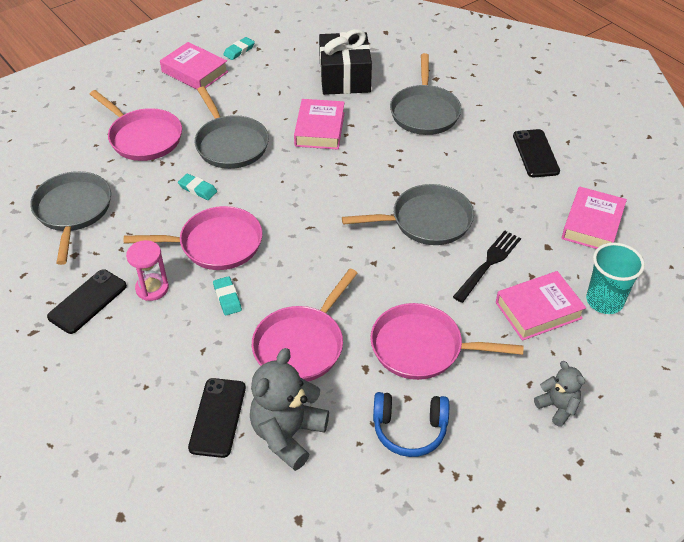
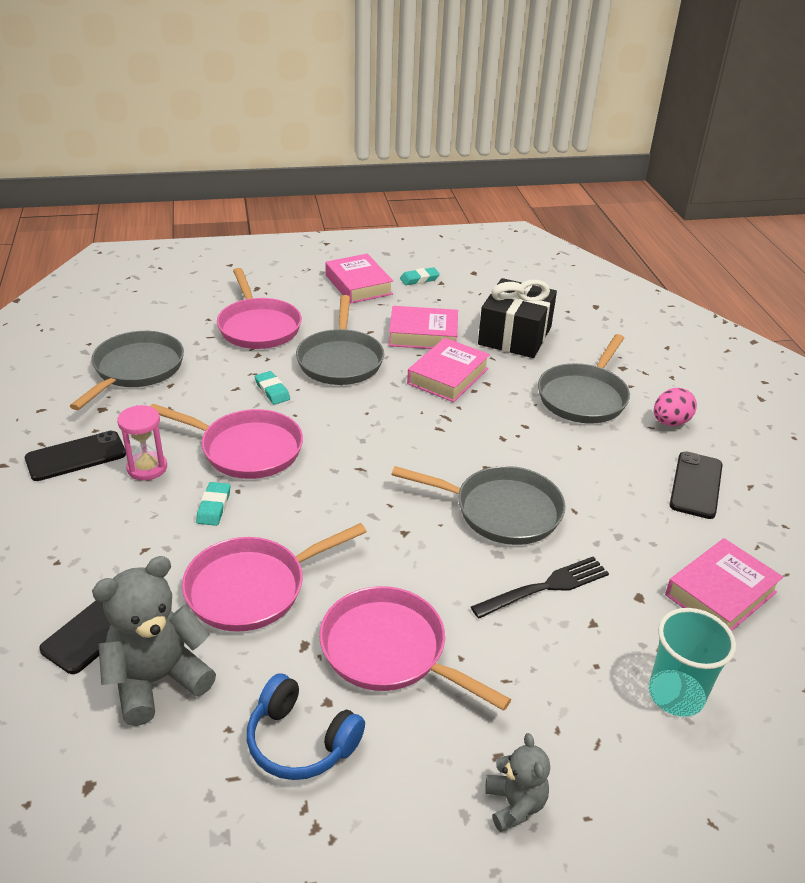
camera: 25 degrees right, 10 degrees down
pink book [496,271,586,341] -> pink book moved to [389,306,458,349]
none -> pink egg [654,388,697,426]

